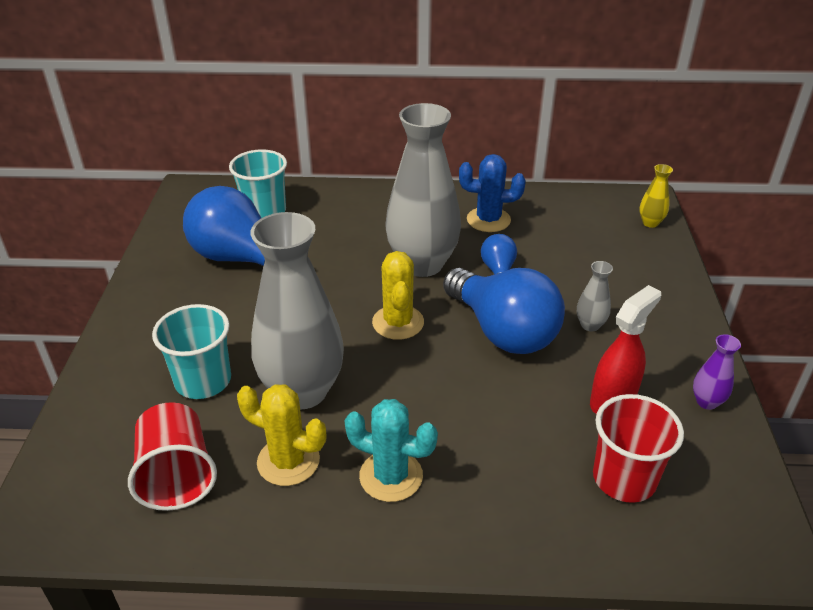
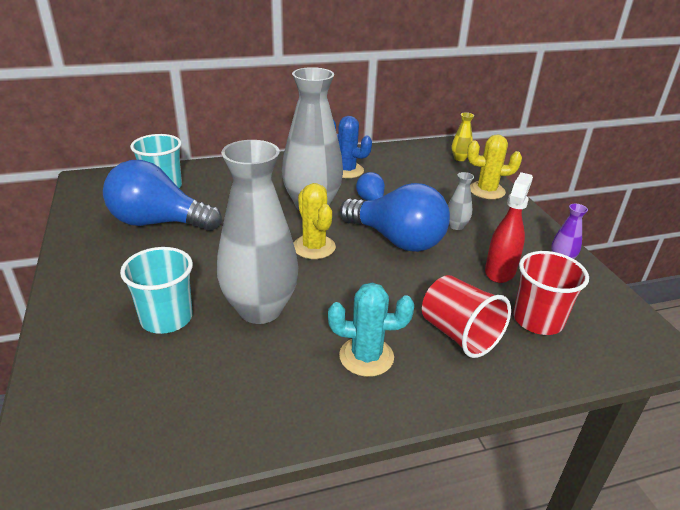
camera: 20 degrees left, 5 degrees down
red cup [128,402,217,511] -> red cup moved to [422,275,511,358]
yellow cactus [237,384,326,486] -> yellow cactus moved to [467,134,522,199]
blue cactus [459,154,526,232] -> blue cactus turned 45 degrees clockwise [333,116,372,178]

